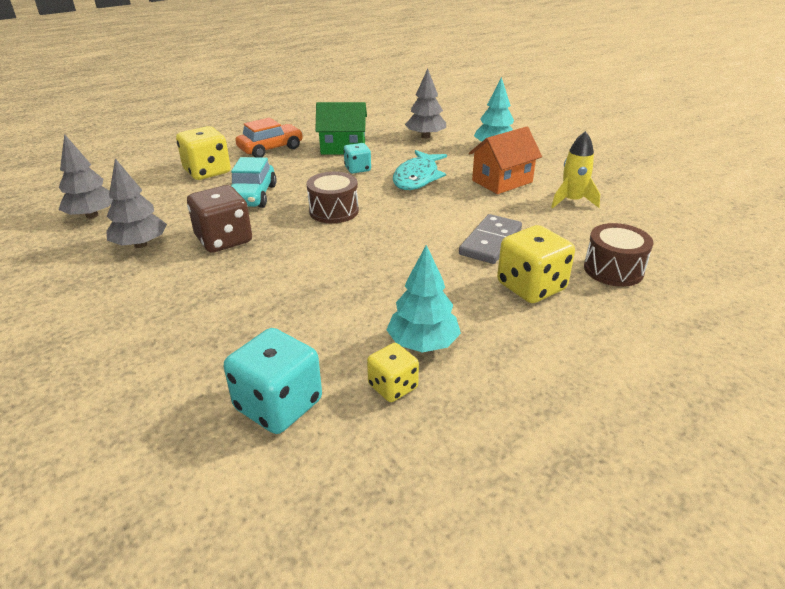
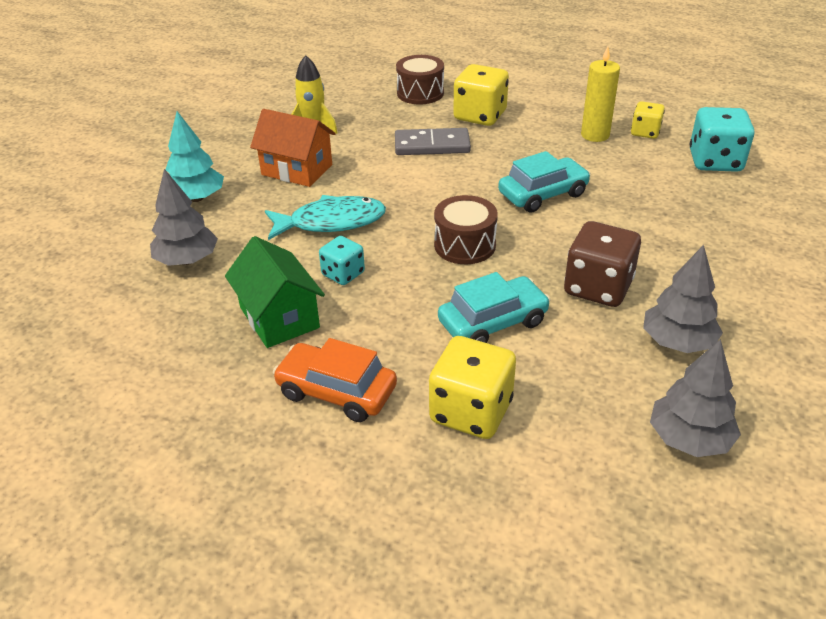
camera: 120 degrees left, 5 degrees up
turquoise tree [387,245,461,352] -> yellow candle [581,46,620,142]
none -> turquoise car [498,151,591,213]

